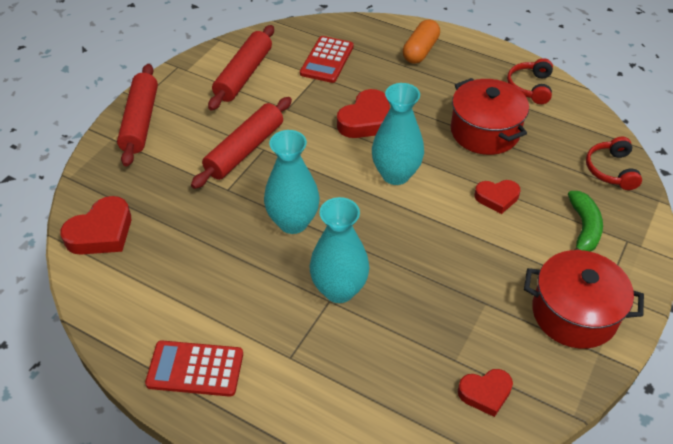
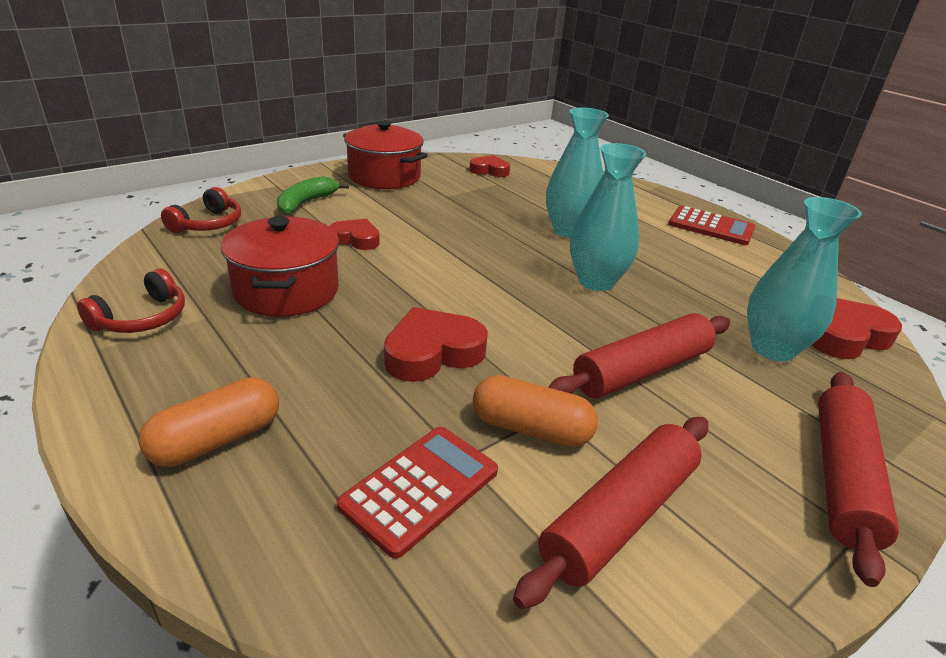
camera: 160 degrees left, 15 degrees down
turquoise vase [372,83,424,185] -> turquoise vase moved to [747,197,862,361]
none -> orange capsule [473,375,598,447]

